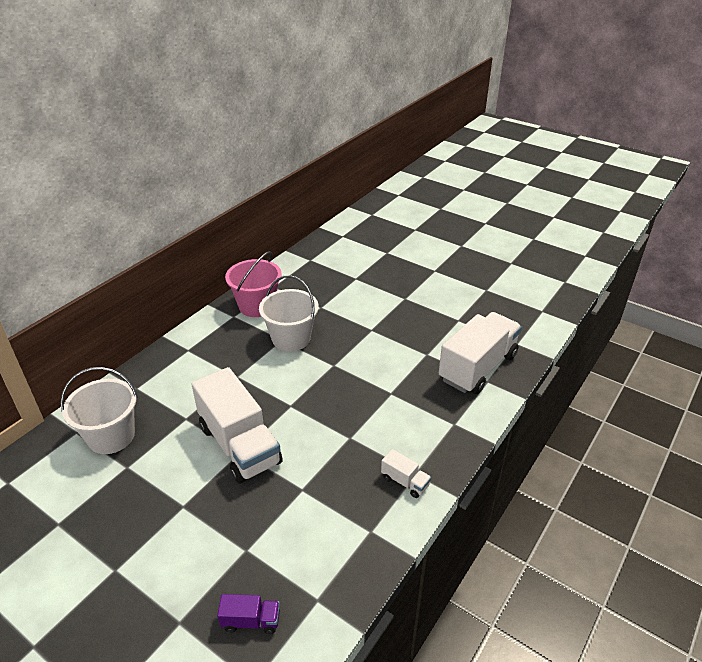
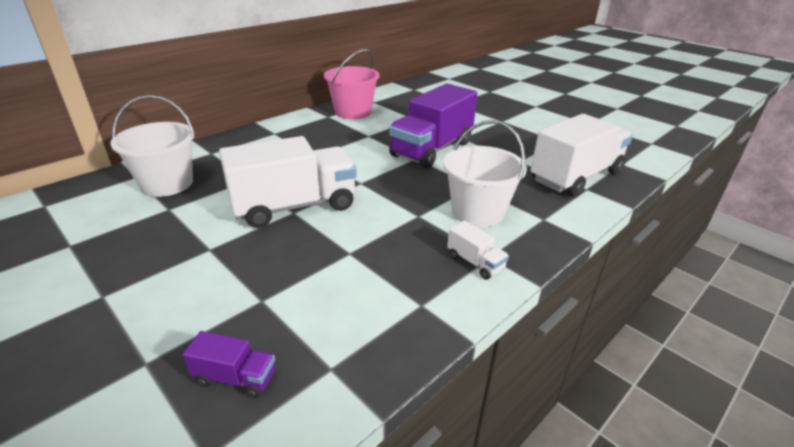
camera: 10 degrees right, 5 degrees down
white truck [191,367,283,484] -> white truck turned 90 degrees counterclockwise [219,136,357,228]
white bucket [259,275,319,352] -> white bucket moved to [443,120,527,227]
none -> purple truck [389,84,478,168]

